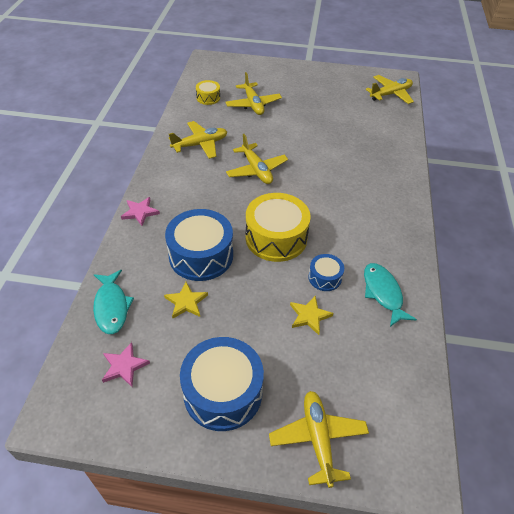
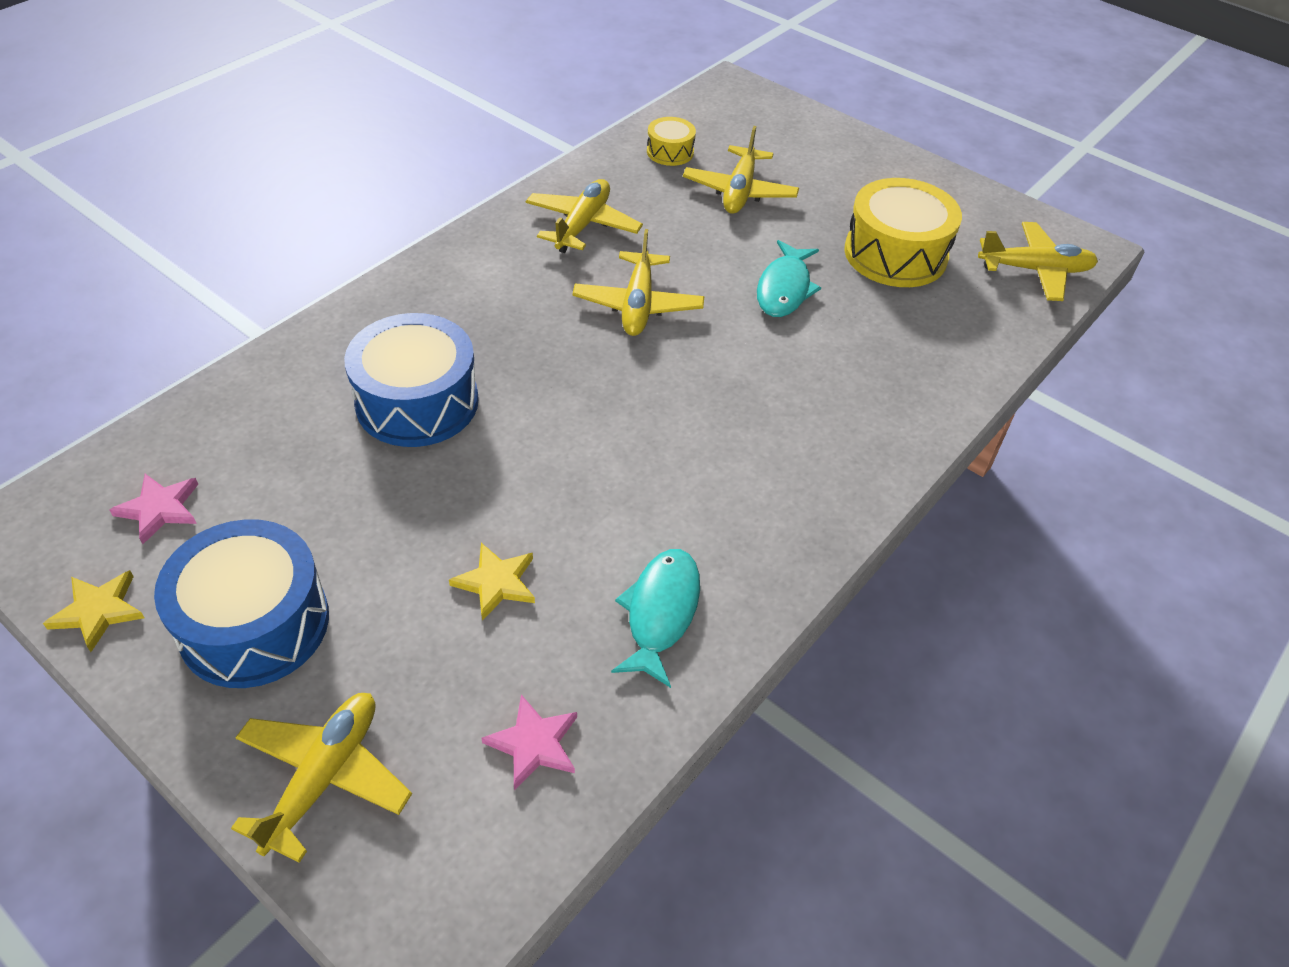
camera: 30 degrees right, 0 degrees up
turquoise fish [93,270,134,334] -> turquoise fish moved to [757,240,821,317]
pink star [121,197,160,226] -> pink star moved to [482,694,577,790]
yellow star [164,282,208,318] -> yellow star moved to [43,570,144,652]
yellow plane [169,121,227,159] -> yellow plane turned 75 degrees counterclockwise [526,179,643,253]
yellow drum [245,193,311,262] -> yellow drum moved to [844,178,962,287]
blue drum [308,254,344,291] -> none

